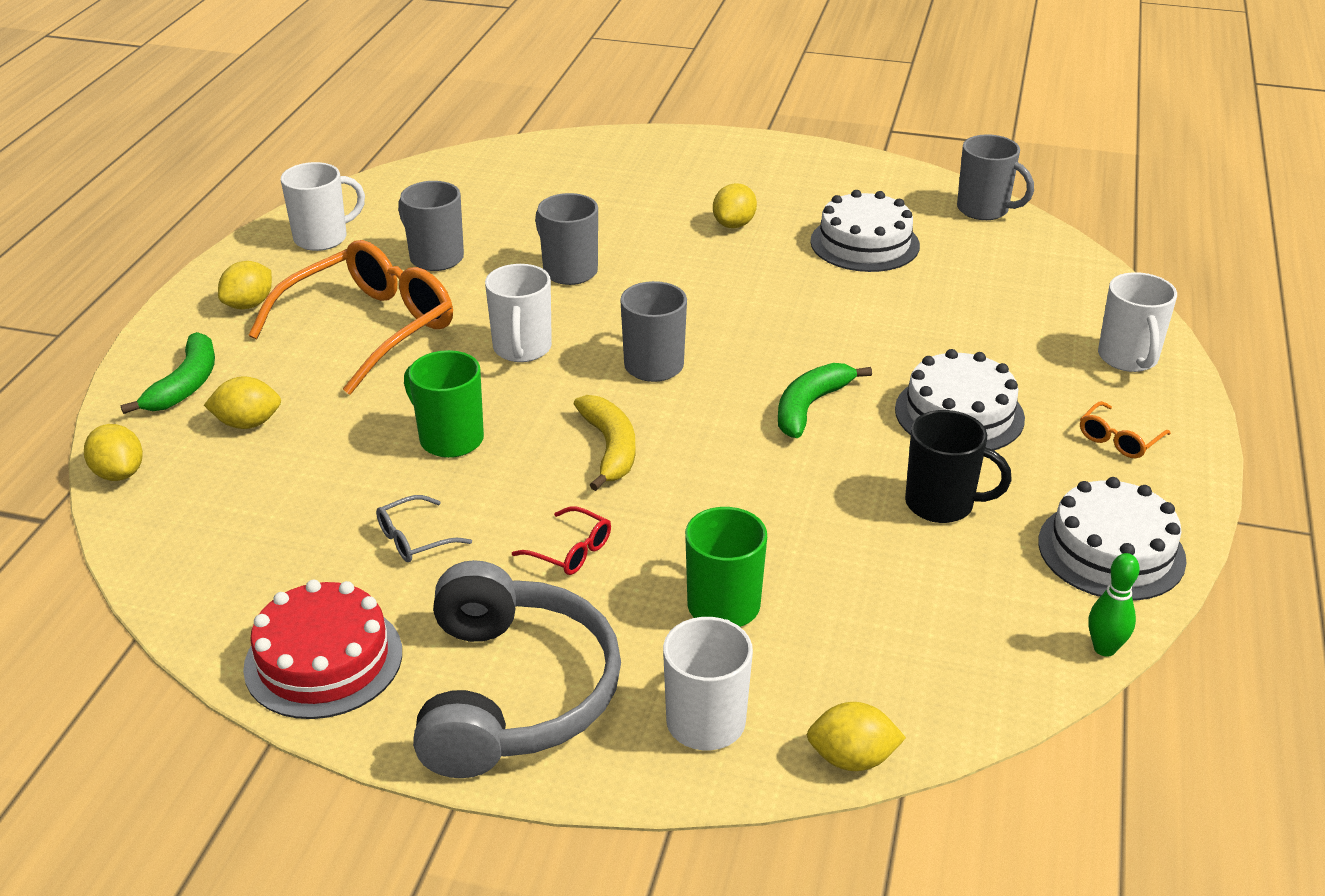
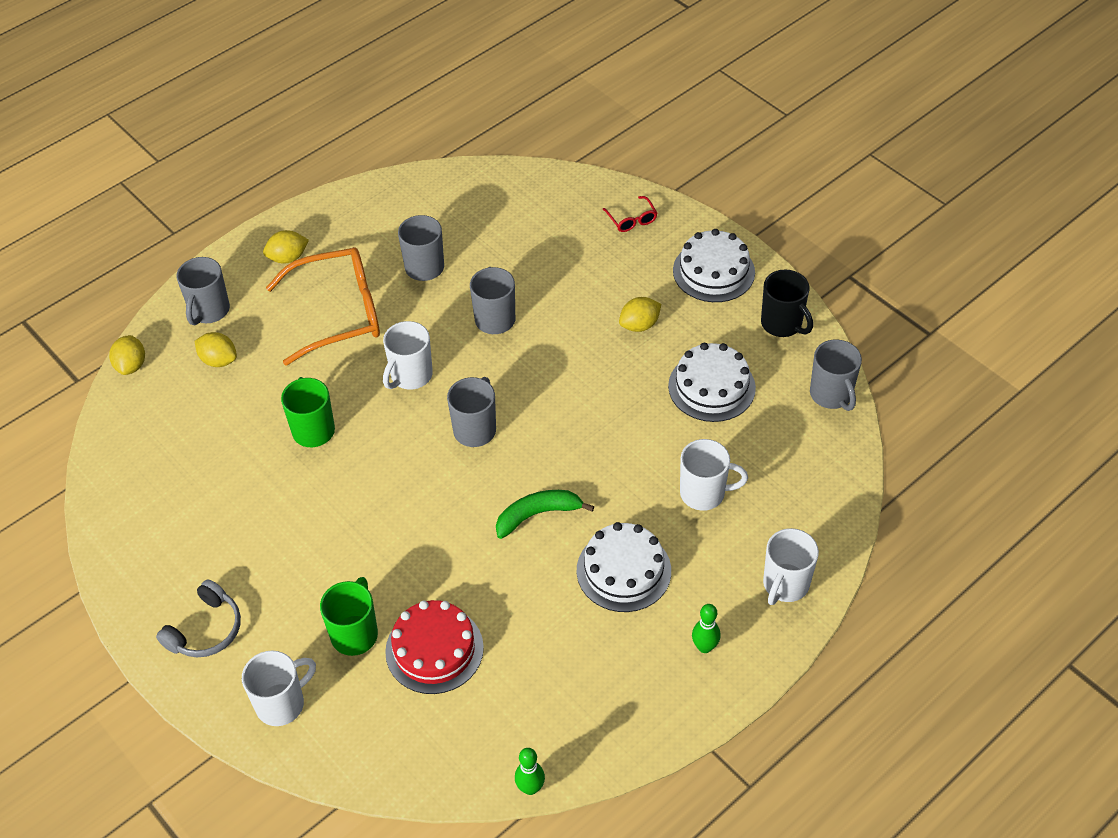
camera: 35 degrees right, 15 degrees up
green banana [120,332,215,414] -> grey mug [176,257,230,325]
red cake [243,580,402,719] -> red cake moved to [385,600,484,694]
white mug [281,162,365,251] -> white mug moved to [680,439,748,511]
grey glasses [376,495,472,562] -> none
grey headphones [413,560,621,778] -> grey headphones [156,579,241,657], size x0.57
red glasses [512,506,611,575] -> red glasses moved to [603,196,657,232]
yellow banana [574,395,636,491] -> none
yellow lemon [807,702,906,771] -> none
black mug [905,410,1012,523] -> black mug moved to [761,270,813,337]
white cake [1038,477,1187,601] -> white cake moved to [673,229,755,302]
orange glasses [1080,401,1171,458] -> green bowling pin [692,604,721,653]

